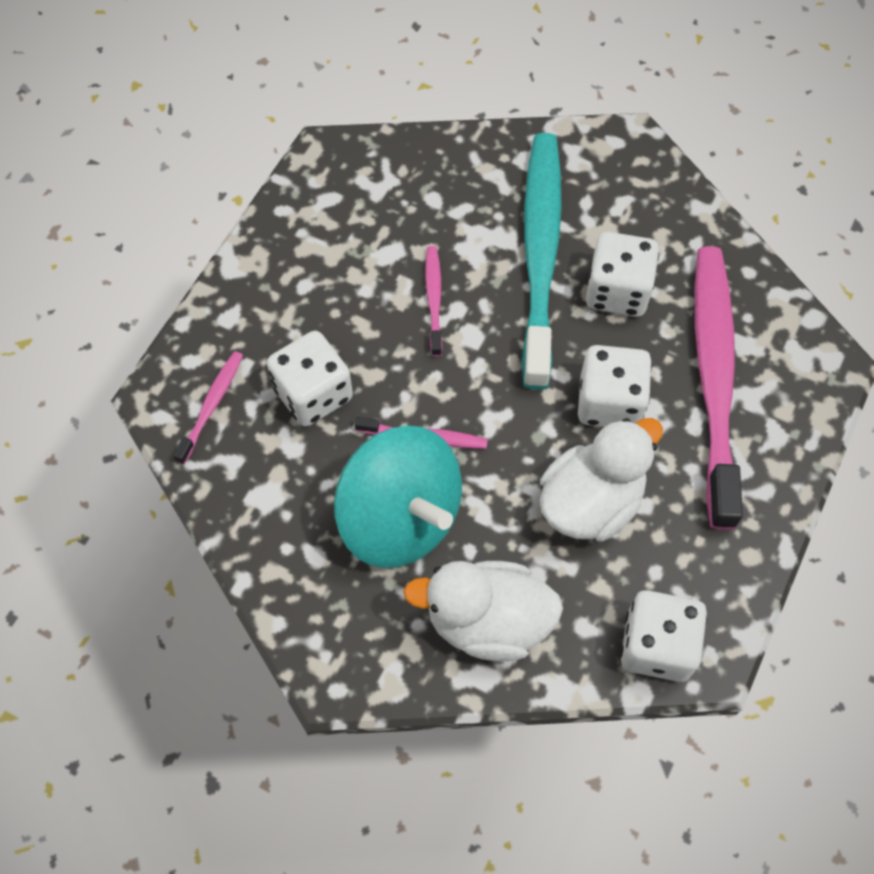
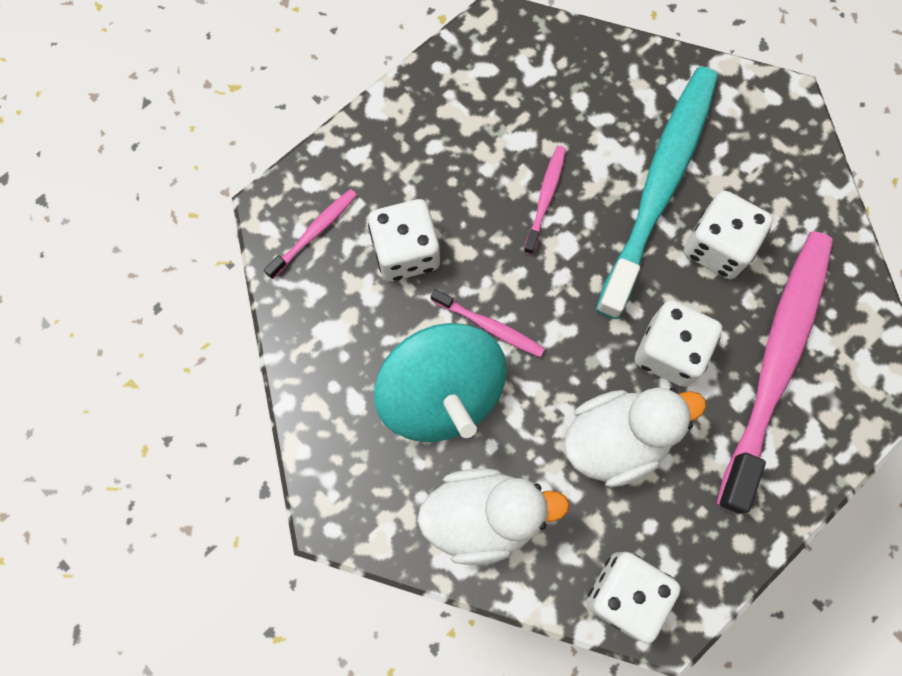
camera: 20 degrees right, 10 degrees up
white duck [403,561,563,661] -> white duck turned 150 degrees clockwise [417,468,570,565]

